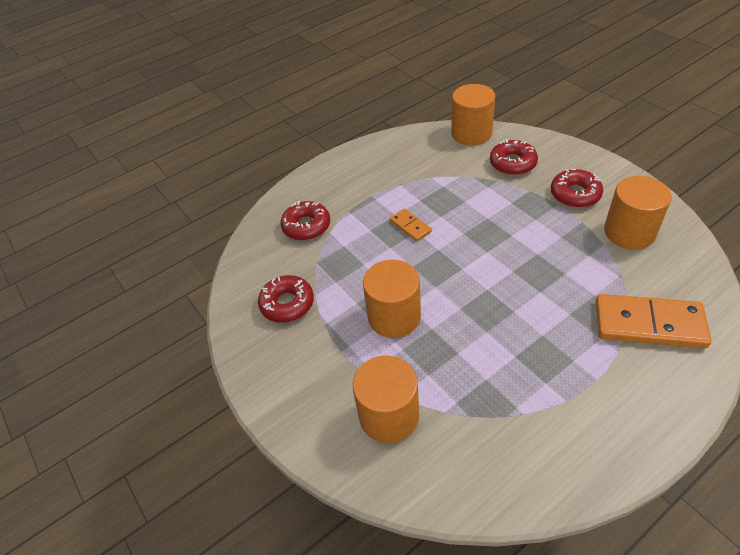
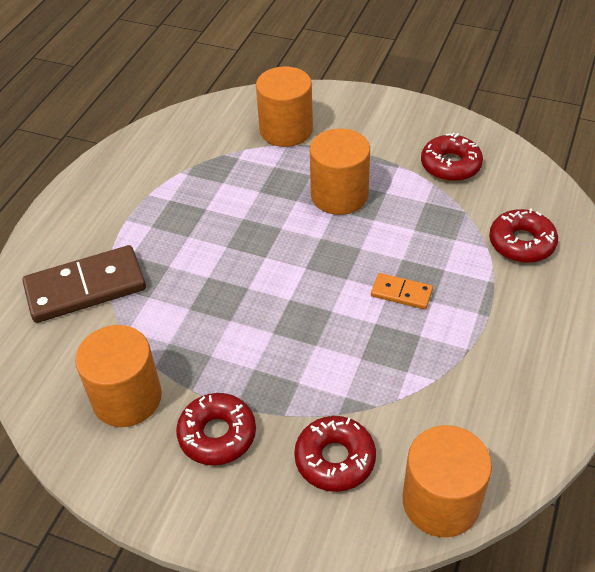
camera: 145 degrees right, 0 degrees up
orange domino [596,294,711,348] -> brown domino [22,245,146,323]

